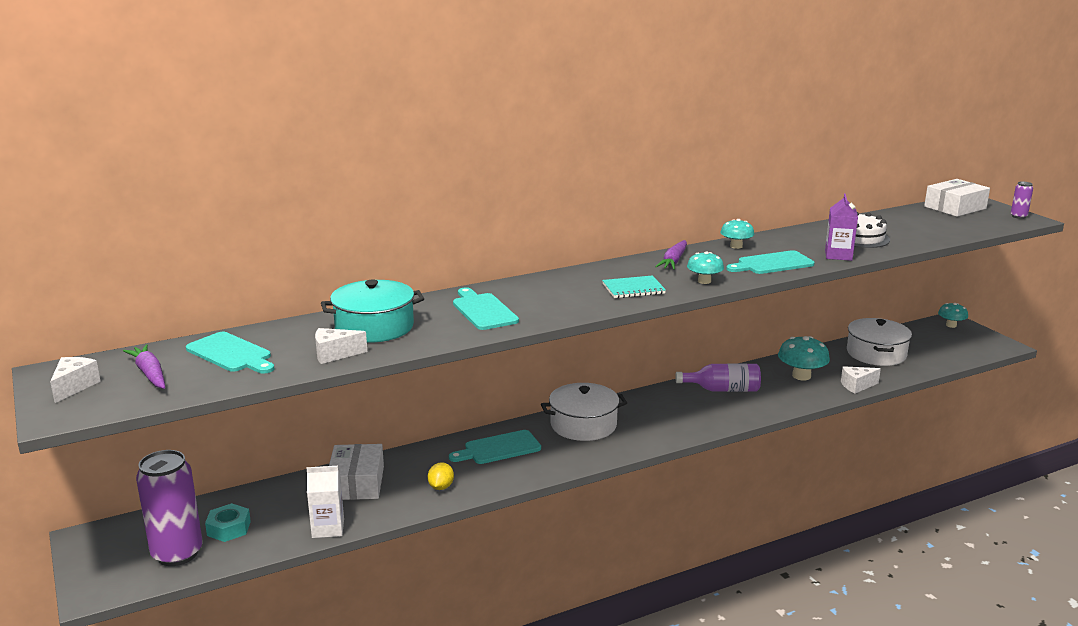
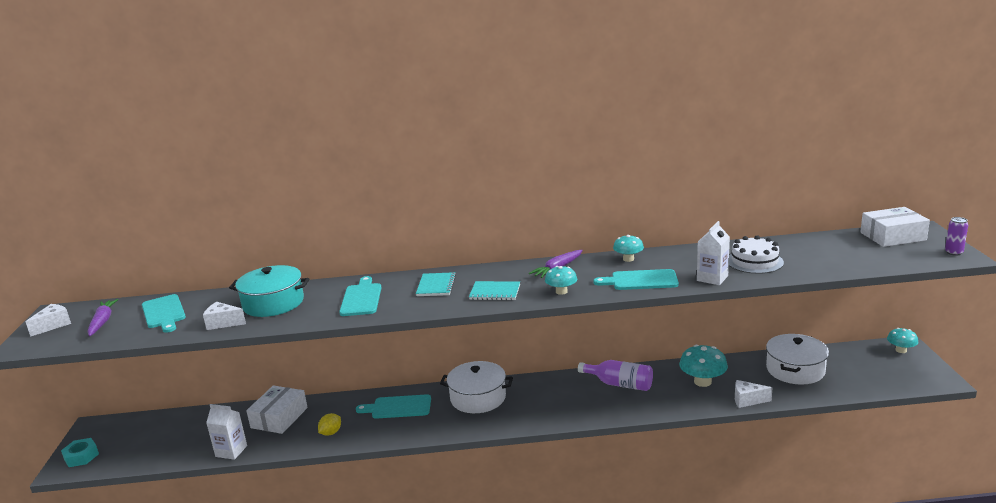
camera: 25 degrees right, 0 degrees up
purple can [136,450,203,566] -> none
turquoise nut [205,503,251,542] -> turquoise nut moved to [61,438,99,467]
purple carton [825,194,858,261] -> white carton [697,221,730,285]
none -> turquoise notebook [416,272,456,296]

